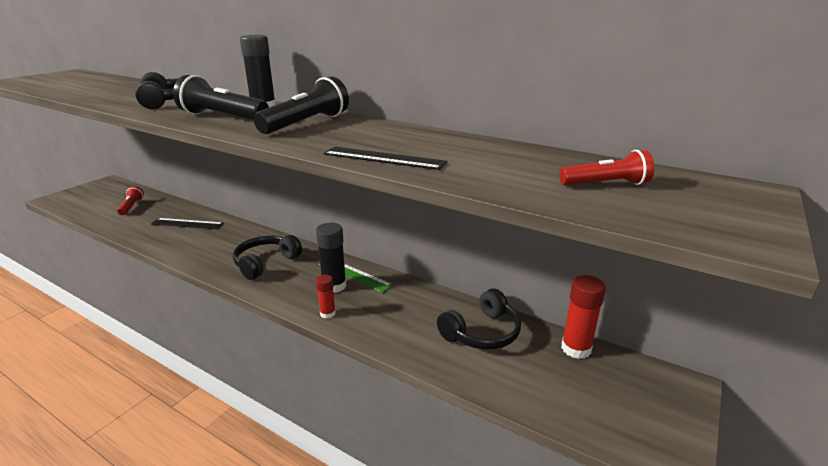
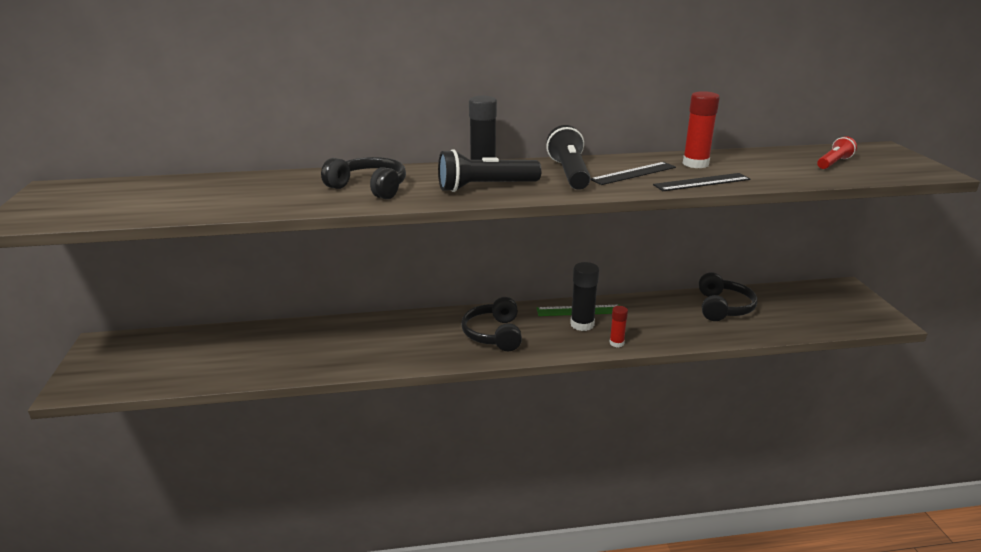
camera: 40 degrees left, 0 degrees up
red flashlight [117,186,144,215] -> none
black ruler [151,218,224,229] -> black ruler moved to [590,162,676,185]
red glue stick [561,275,606,359] -> red glue stick moved to [683,91,720,168]

